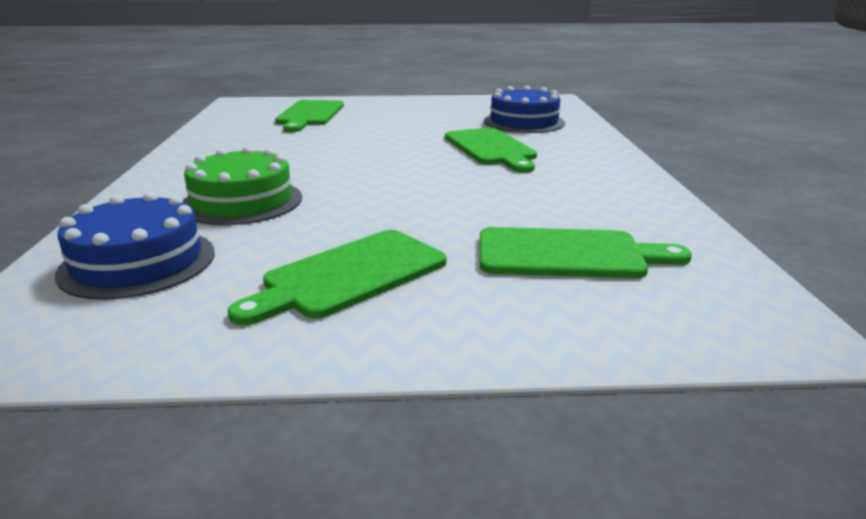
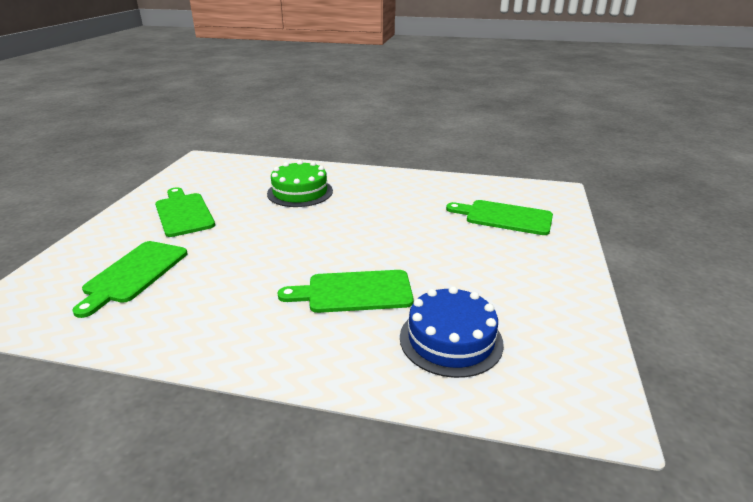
camera: 105 degrees right, 5 degrees up
blue cake [55,192,215,300] -> none

